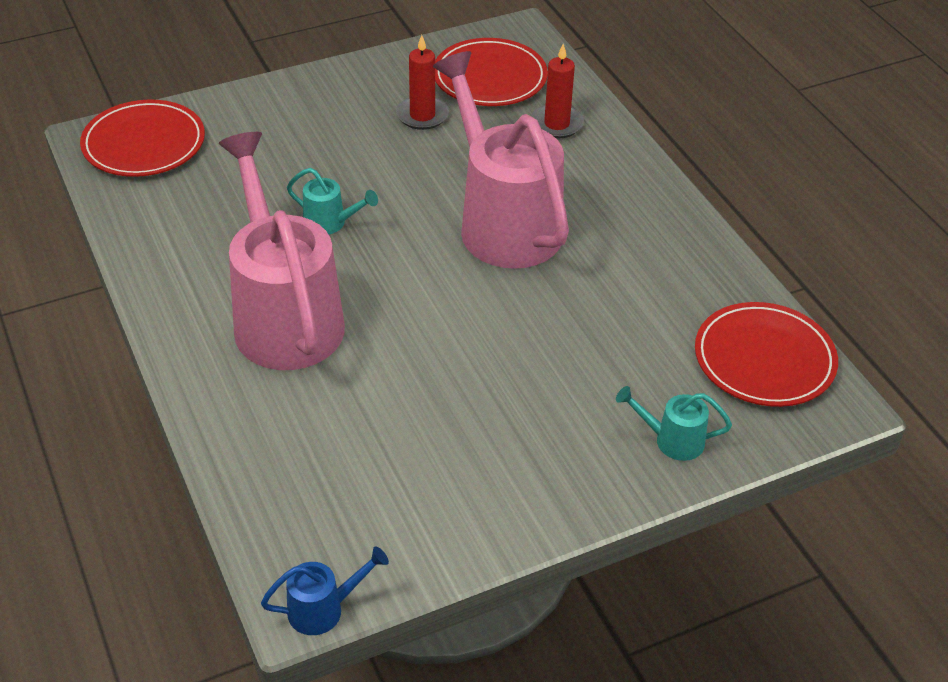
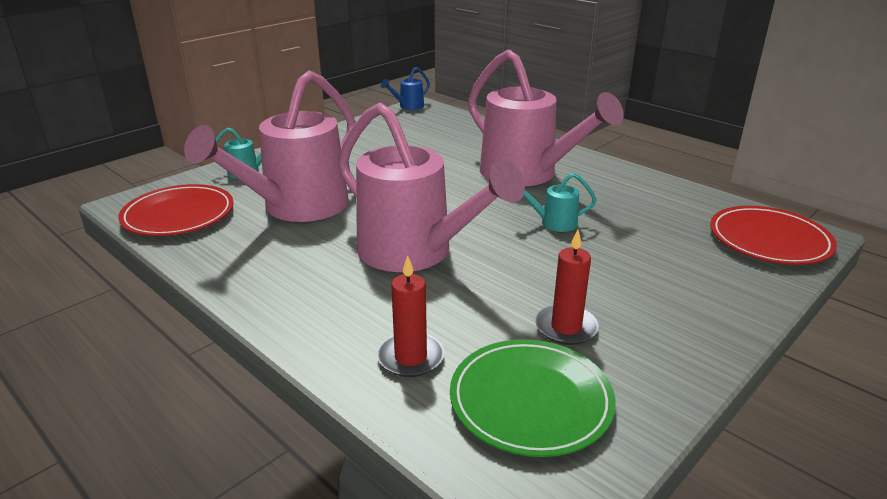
camera: 160 degrees right, 15 degrees down
red plate [435,38,548,106] -> green plate [450,339,616,457]
none -> pink watering can [184,70,356,222]

